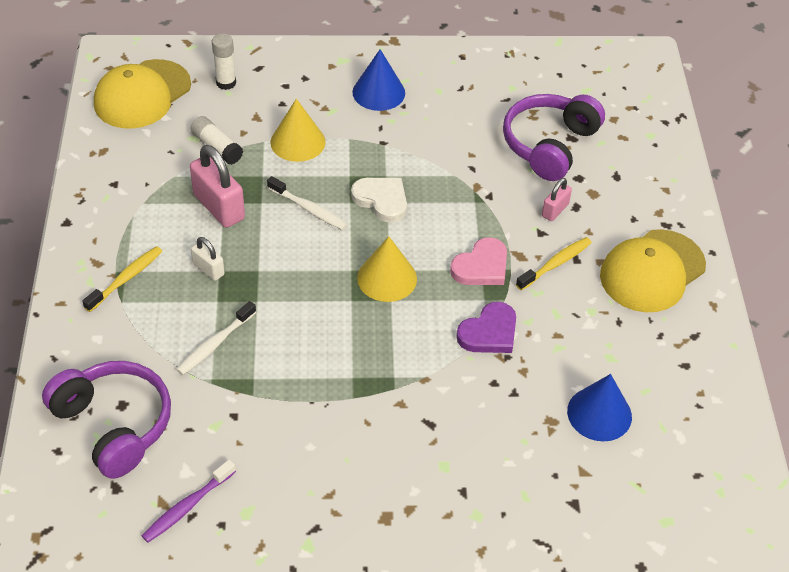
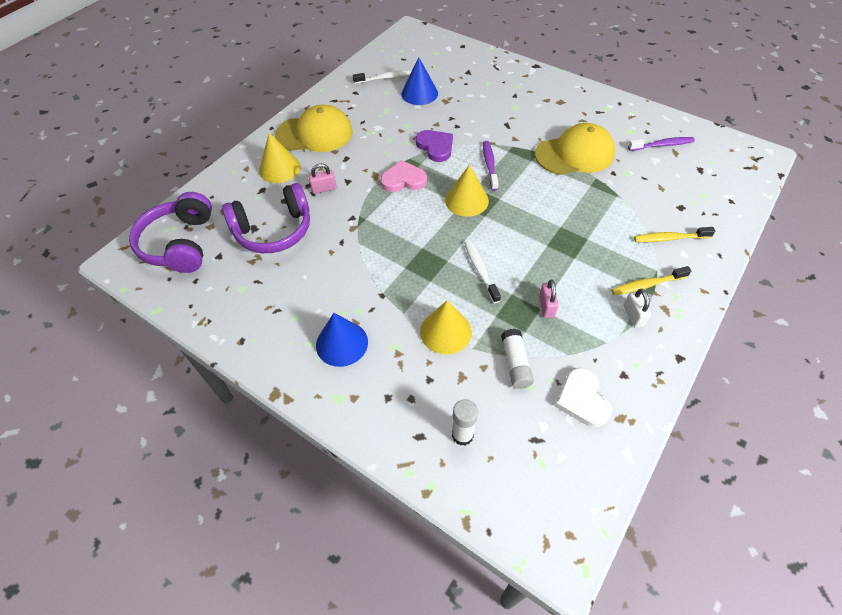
camera: 140 degrees left, 5 degrees up
purple headphones [42,361,171,479] -> purple headphones moved to [129,192,212,273]
yellow cap [94,59,191,129] -> yellow cap moved to [535,123,615,175]
white toothbrush [176,301,256,375] -> white toothbrush moved to [353,70,412,84]
pink padlock [190,145,245,228] -> pink padlock [539,280,559,318], size x0.54
white padlock [191,237,225,281] -> white padlock moved to [624,289,651,328]
white heart [351,178,407,222] -> white heart moved to [555,368,612,427]
purple heart [456,302,516,353] -> purple heart turned 60 degrees clockwise [416,130,453,162]
yellow toothbrush [516,237,592,290] -> yellow toothbrush moved to [634,227,715,242]
none -> yellow cone [259,133,301,183]
none -> purple toothbrush [483,141,499,191]

